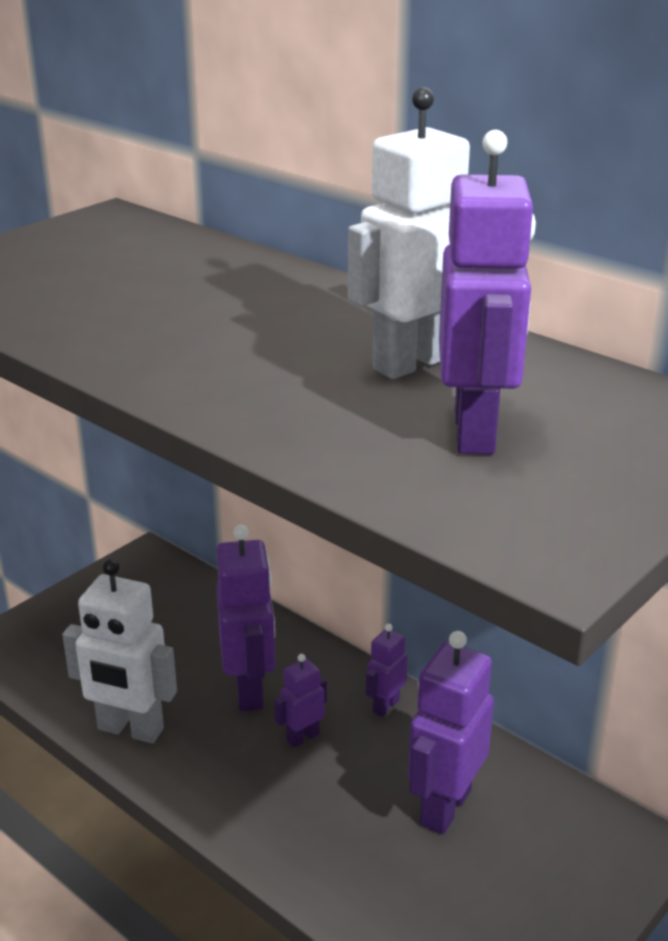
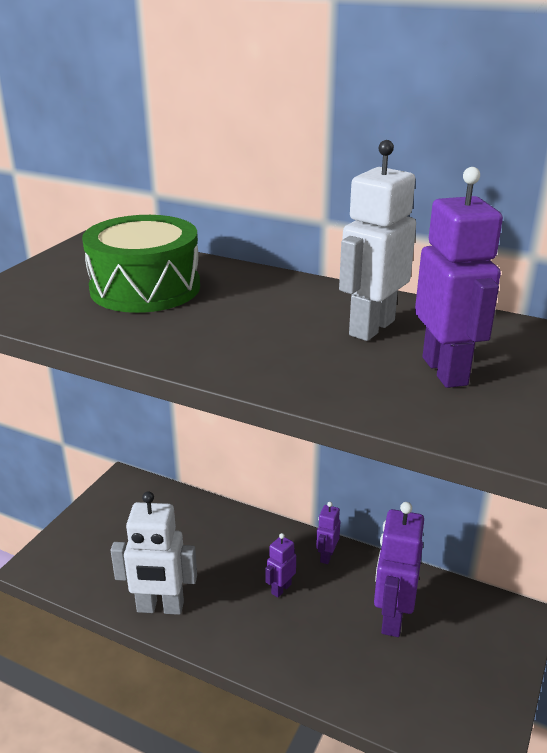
camera: 15 degrees left, 0 degrees up
purple robot [216,524,275,711] -> none
none -> green drum [82,215,200,313]

